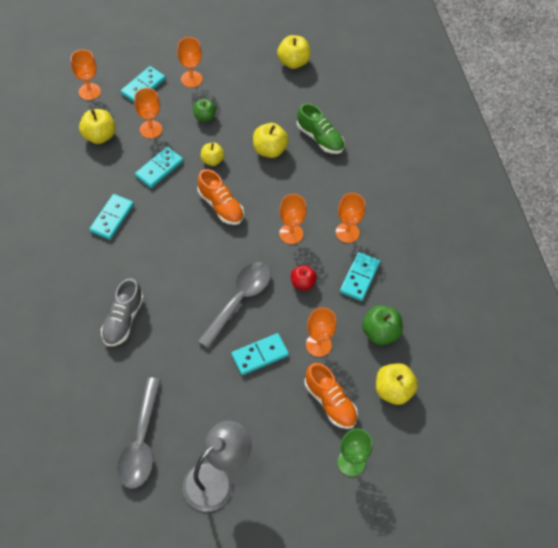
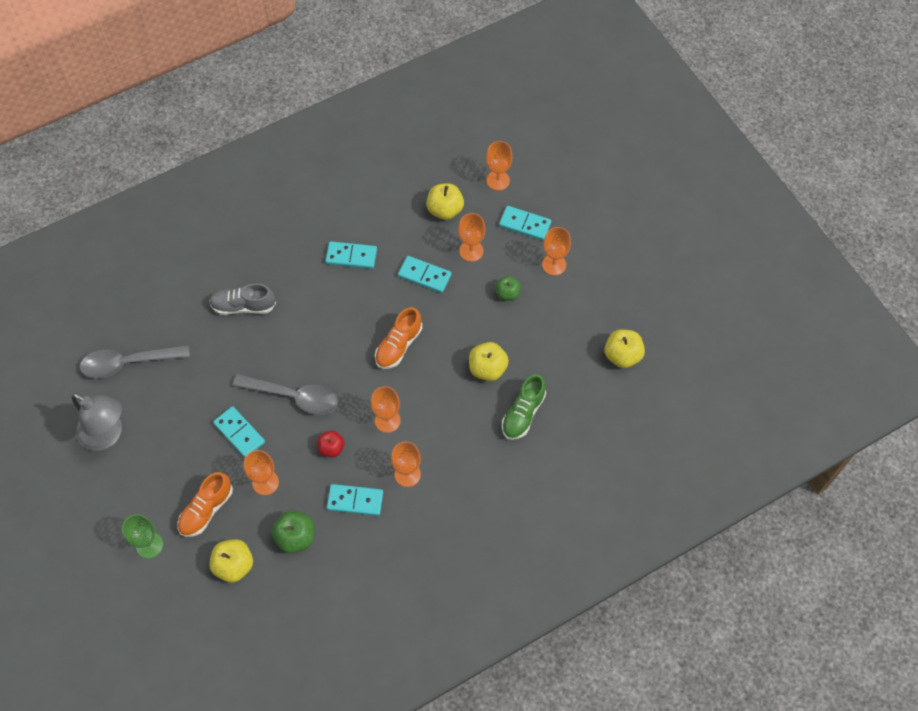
camera: 75 degrees right, 5 degrees up
yellow apple [201,143,224,166] -> none

